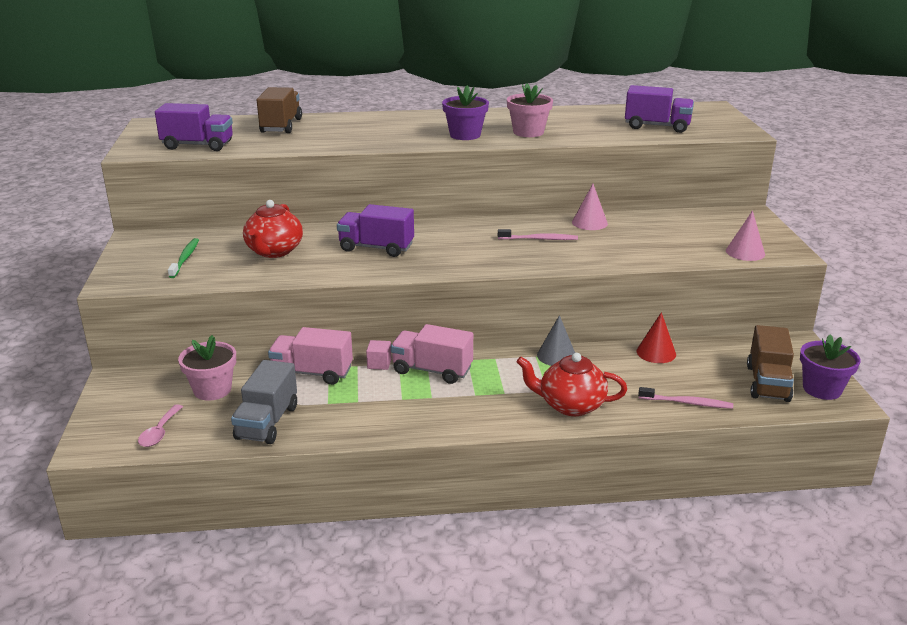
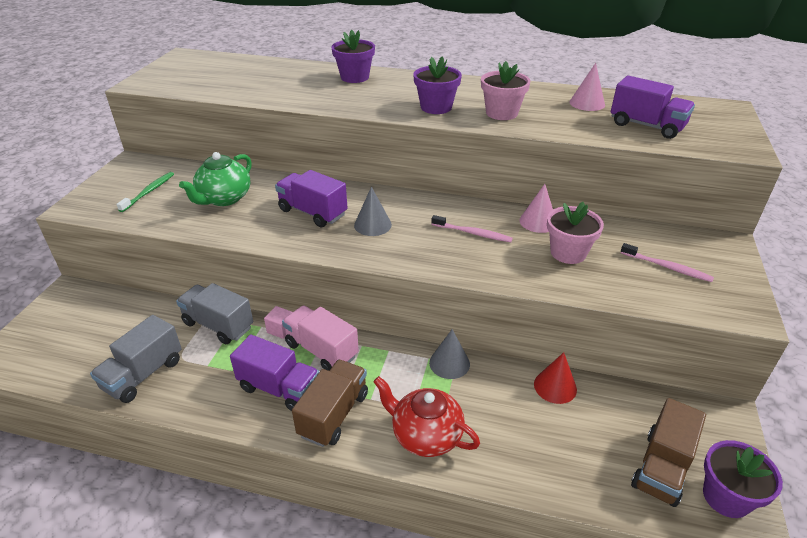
camera: 20 degrees right, 10 degrees up
pink spoon [138,404,183,447] -> none
purple truck [155,103,233,151] -> purple truck moved to [230,334,319,411]
pink flower pot [178,335,236,401] -> pink flower pot moved to [547,202,604,264]
red teapot [243,200,303,258] -> green teapot [179,152,252,206]
brown truck [257,87,302,133] -> brown truck moved to [292,359,368,447]
pink truck [268,327,353,385] -> grey truck [176,283,253,344]
pink toothbrush [638,387,733,409] -> pink toothbrush moved to [621,243,714,282]
pink cone [726,211,765,261] -> pink cone moved to [570,63,605,111]
none -> purple flower pot [331,30,375,83]
none -> grey cone [354,187,392,236]

